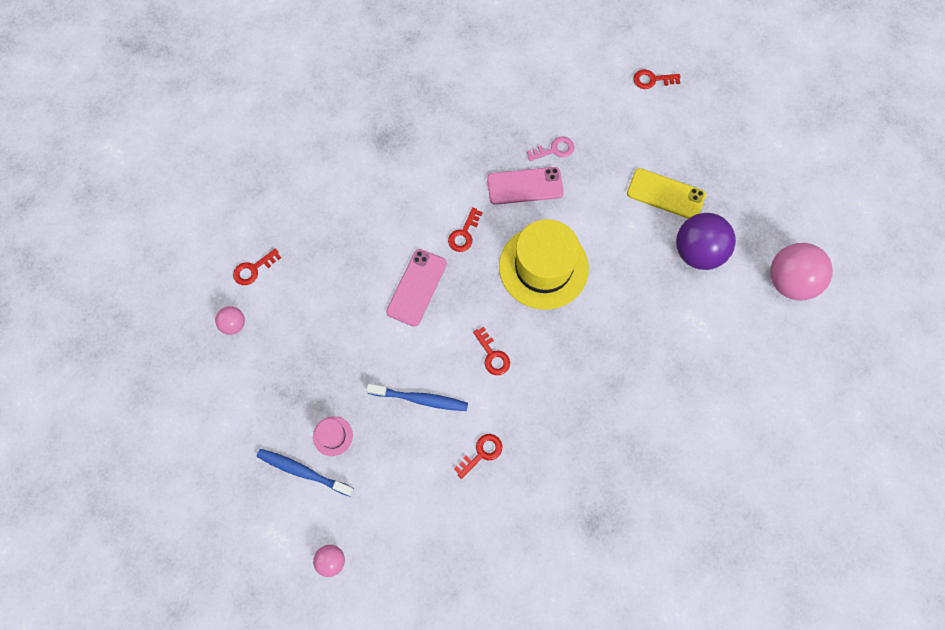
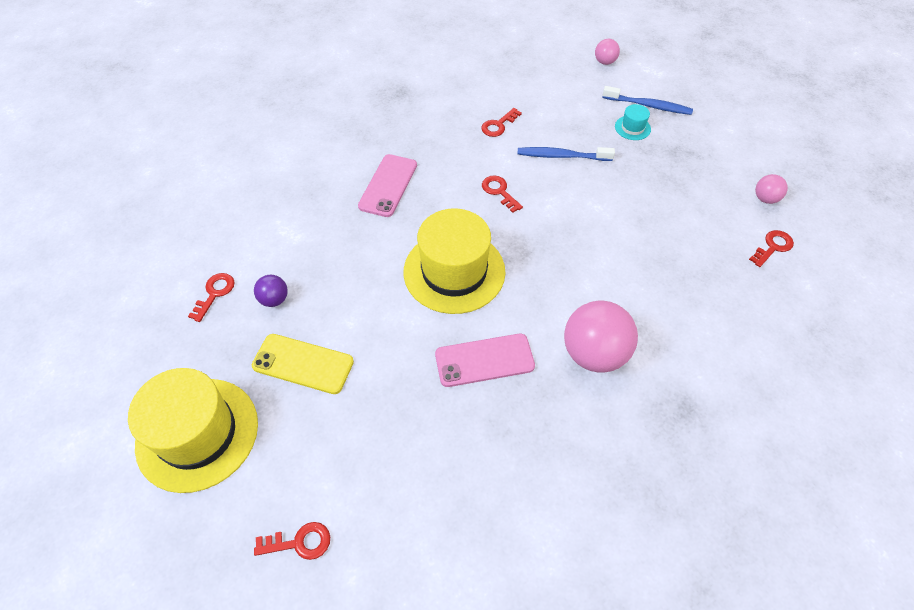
camera: 175 degrees right, 15 degrees down
pink hat [313,416,353,456] -> turquoise hat [615,104,651,140]
pink phone [386,249,447,326] -> pink phone moved to [358,154,417,217]
red key [448,208,482,252] -> red key moved to [188,273,235,322]
pink key [527,137,574,161] -> none
purple ball [676,213,736,270] -> purple ball [254,275,288,307], size x0.49
pink ball [770,243,833,300] -> pink ball moved to [564,301,638,372]
none -> yellow hat [128,368,258,493]

